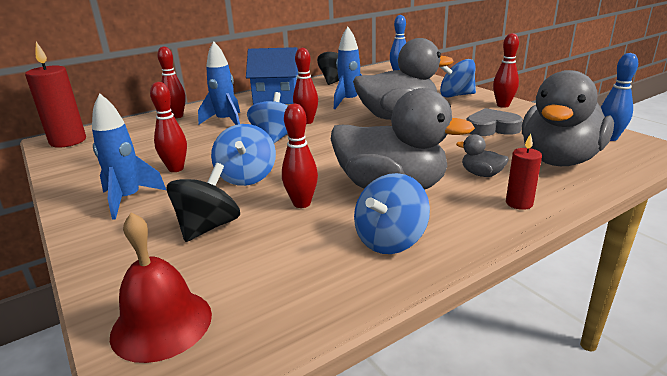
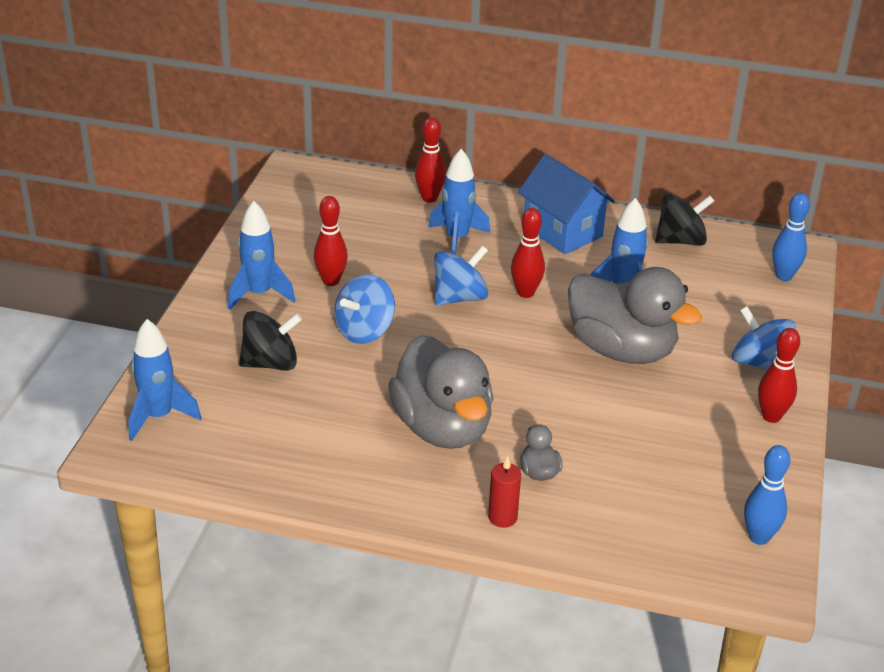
camera: 45 degrees right, 10 degrees up
red candle [25,42,86,147] -> none
red bell [110,212,212,363] -> blue rocket [129,319,201,441]
red bowling pin [282,104,318,208] -> none
blue spinning top [354,173,430,254] -> none
grey heart [467,108,523,136] -> none
grey duck [522,70,614,166] -> none

